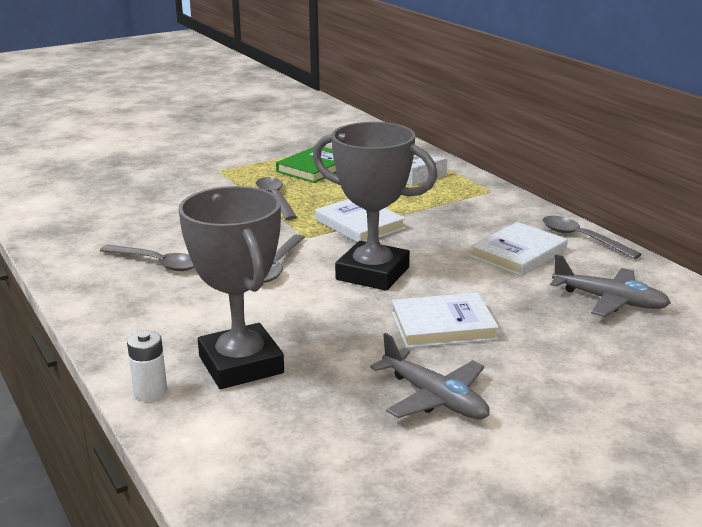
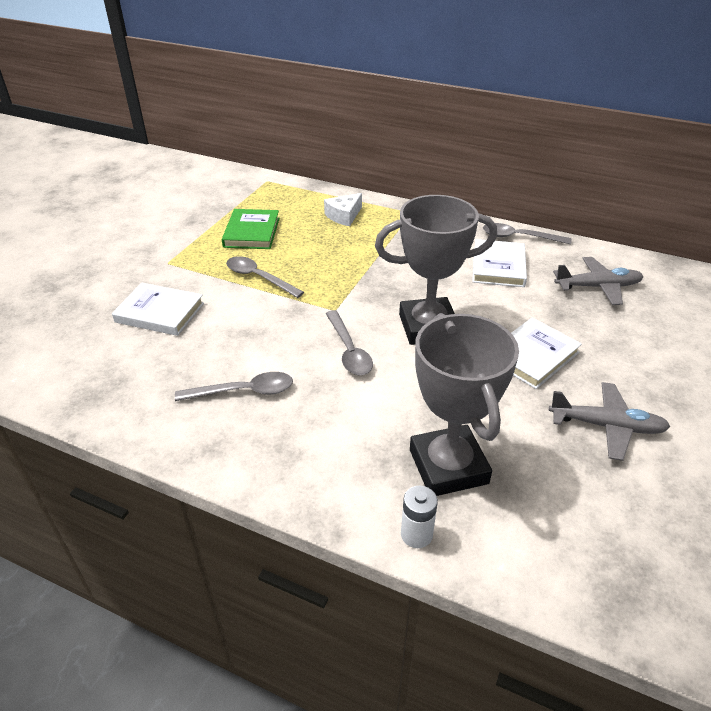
camera: 35 degrees left, 15 degrees up
grey trophy [178,186,284,389] -> grey trophy turned 45 degrees clockwise [410,313,519,496]
white book [315,199,406,242] -> white book moved to [112,283,204,336]

